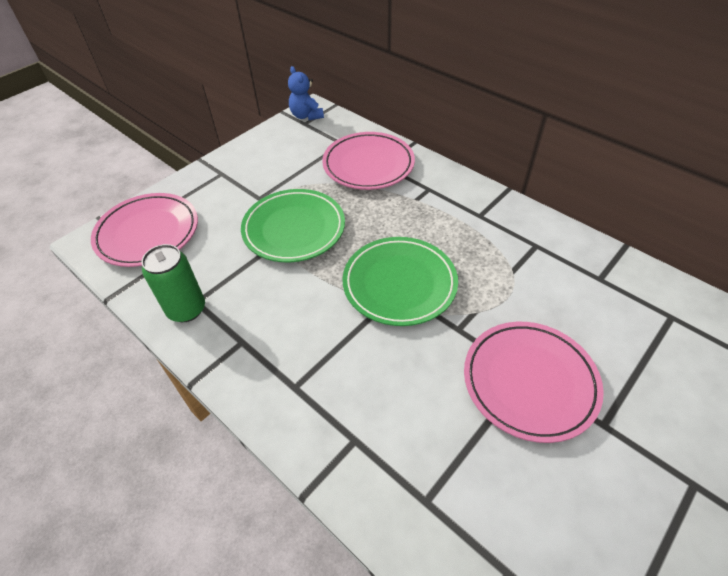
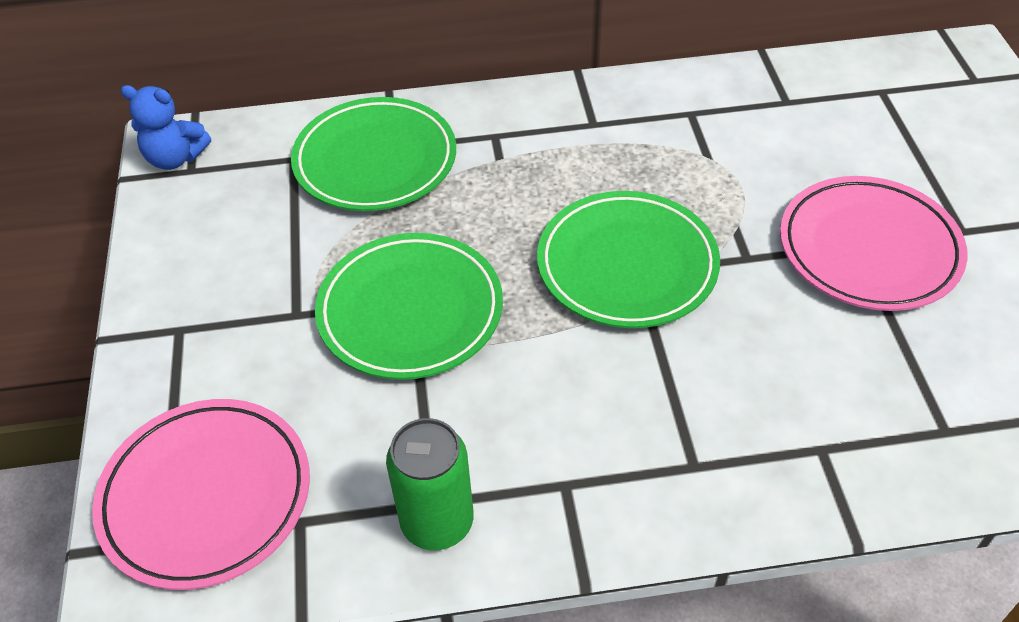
camera: 50 degrees left, 0 degrees up
pink plate [322,132,415,190] -> green plate [291,97,456,211]

